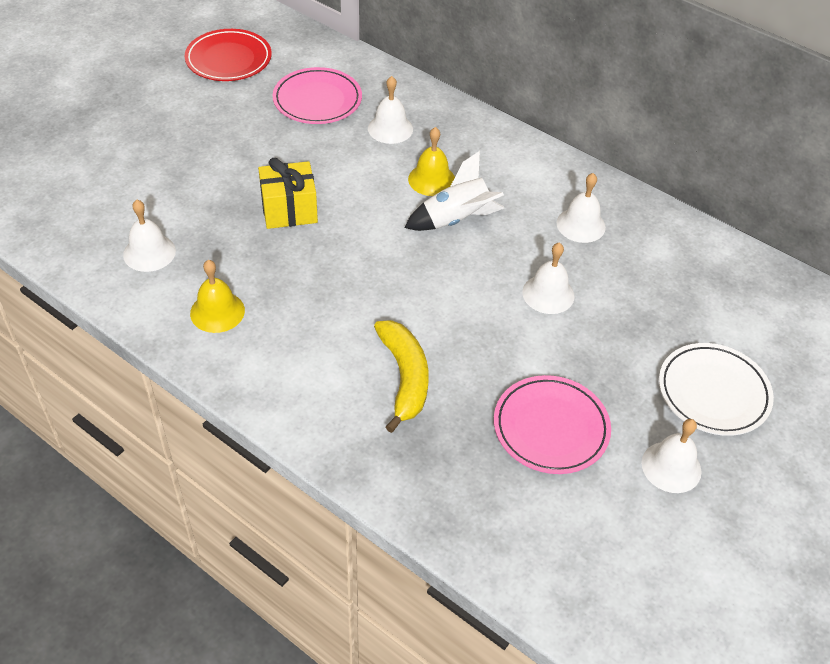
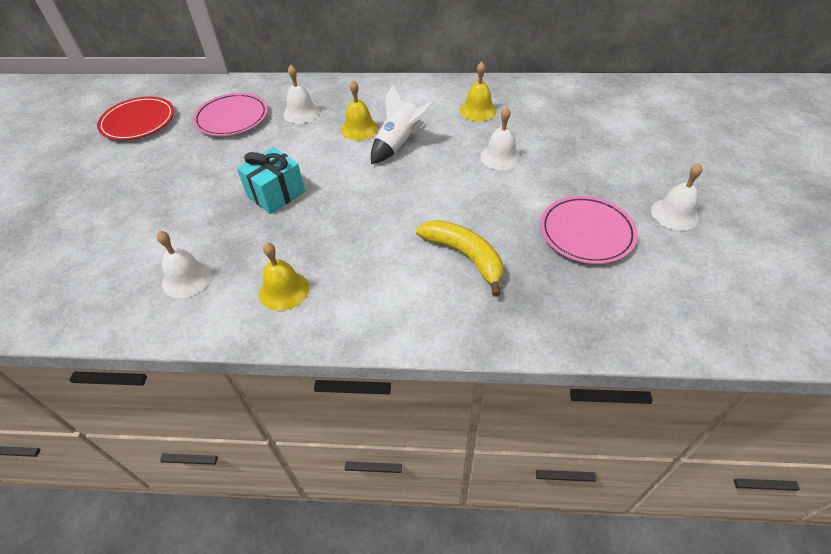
camera: 30 degrees left, 0 degrees up
yellow gift [258,158,318,229] -> turquoise gift [237,147,305,214]
white bell [557,173,606,243] -> yellow bell [460,62,497,121]
white plate [659,343,774,436] -> none

